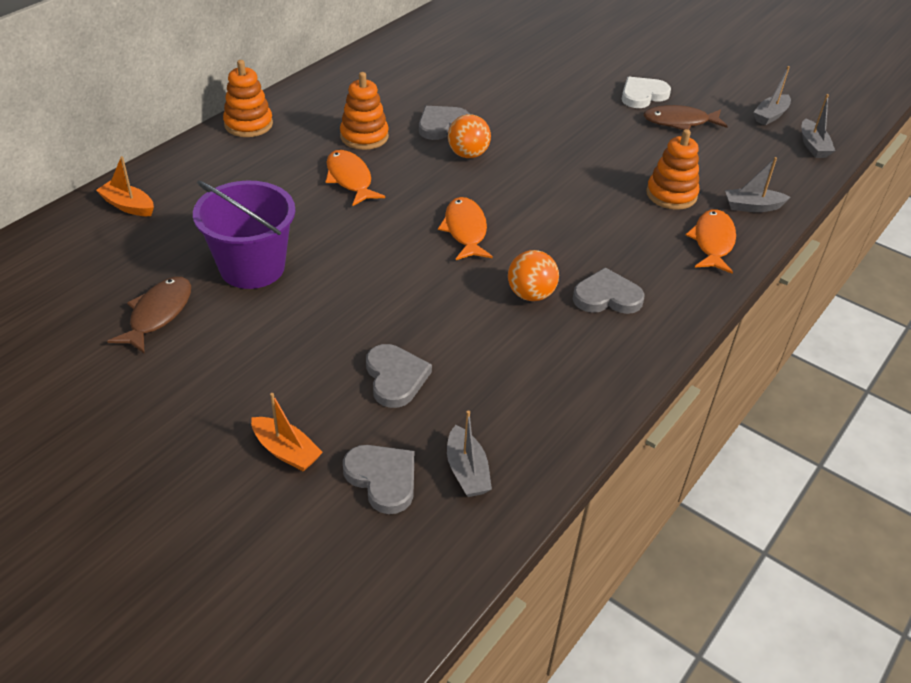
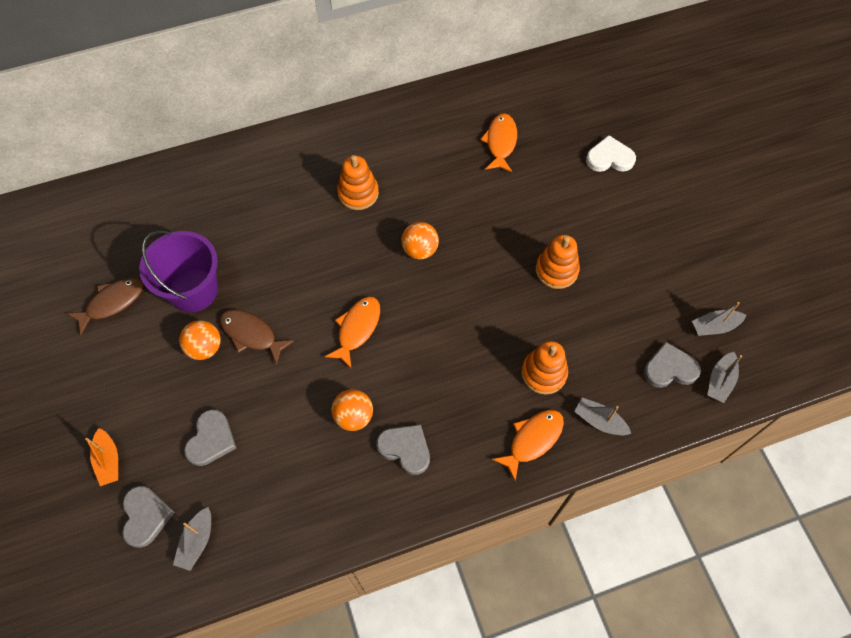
camera: 35 degrees right, 20 degrees up
orange boat [96,156,154,216] -> none
orange stacking toy [223,60,273,137] -> orange stacking toy moved to [536,235,580,289]
orange fish [325,150,385,206] -> orange fish moved to [480,113,517,172]
grey heart [419,106,470,140] -> grey heart moved to [644,342,701,388]
white heart [622,77,671,108] -> white heart moved to [586,135,636,172]
brown fish [644,105,728,130] -> brown fish moved to [220,309,294,365]
none -> orange ball [179,320,221,360]

